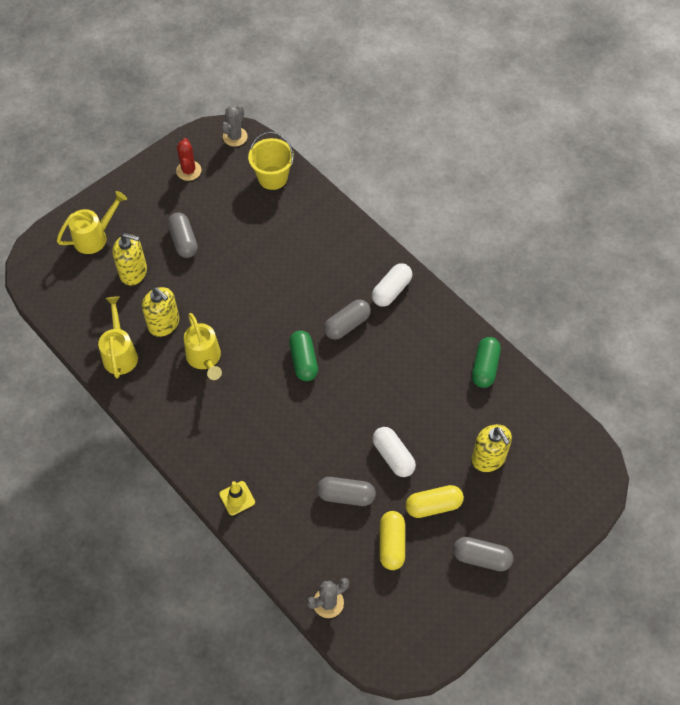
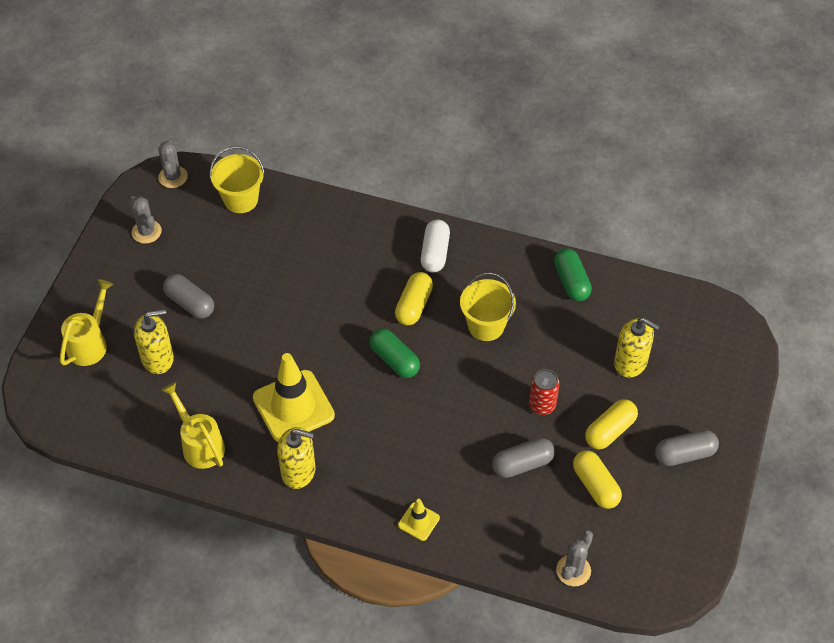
camera: 30 degrees left, 5 degrees down
yellow soap dispenser [142,287,179,337] -> yellow soap dispenser moved to [277,427,316,489]
red cactus [176,138,201,181] -> grey cactus [129,196,162,244]
yellow watering can [184,313,222,380] -> yellow traffic cone [253,353,335,442]
grey capsule [324,299,371,340] -> yellow capsule [395,272,433,325]
white capsule [372,427,416,477] -> red can [529,369,560,415]
none -> yellow bucket [460,272,516,341]

